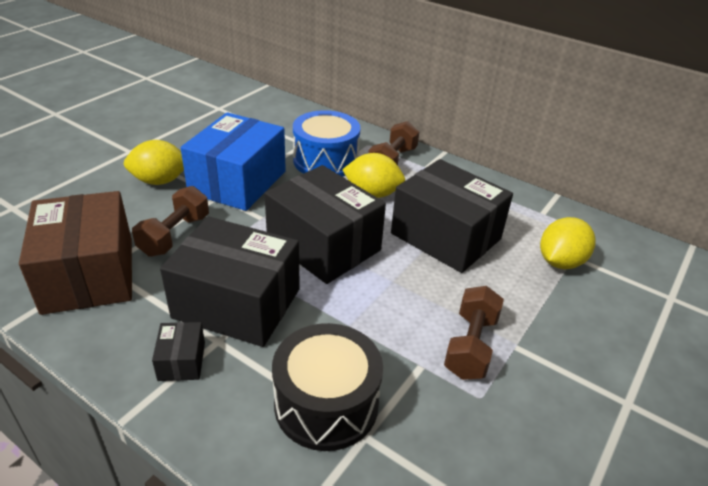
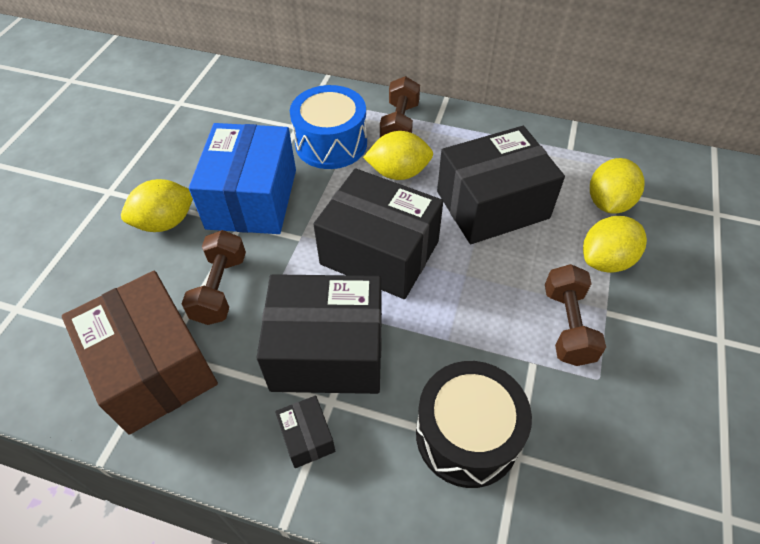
camera: 15 degrees left, 15 degrees up
black box [391,159,513,273] -> black box turned 45 degrees counterclockwise [437,126,565,244]
none -> yellow lemon [583,216,647,273]

